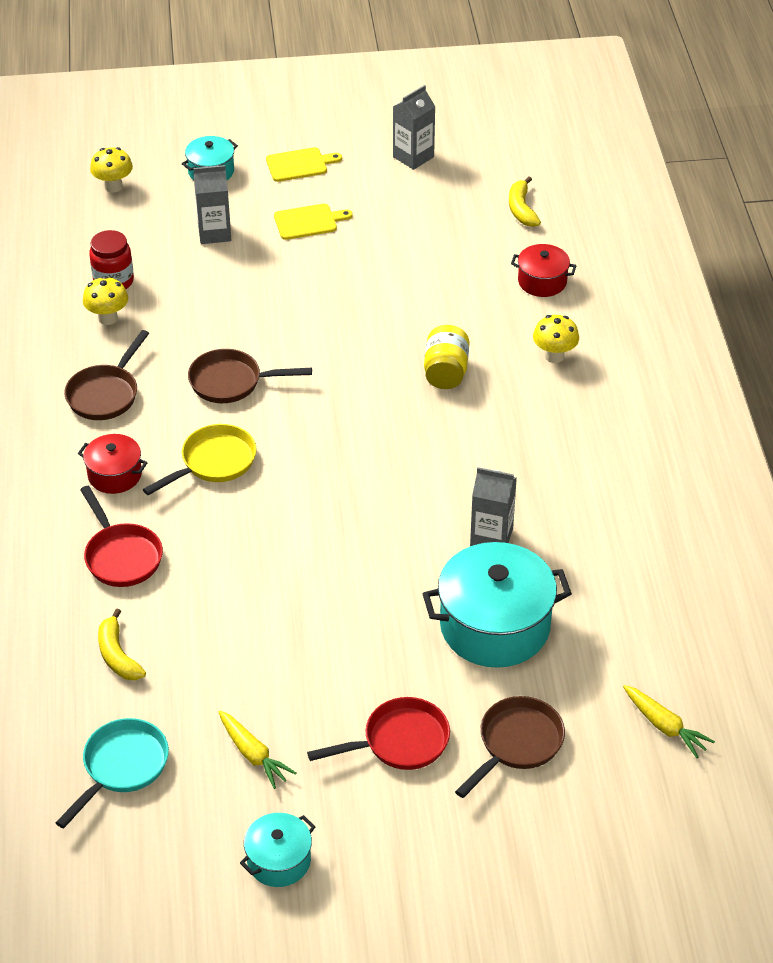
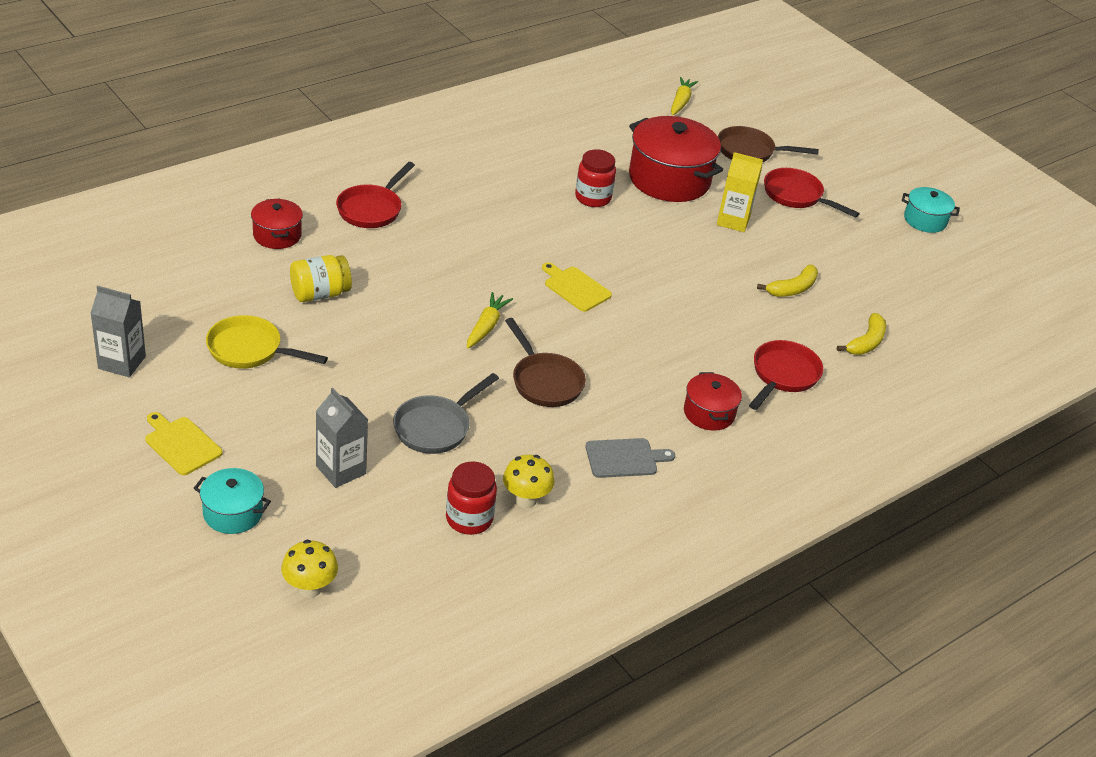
camera: 125 degrees left, 5 degrees down
turquoise pan [56,718,169,828] -> none
brown pan [64,330,149,420] -> grey cutting board [585,438,675,478]
yellow pan [143,424,257,495] -> yellow pan moved to [206,315,328,369]
yellow carrot [218,710,297,789] -> yellow carrot moved to [467,292,513,348]
yellow cutting board [274,204,353,240] -> yellow cutting board moved to [542,262,612,312]
turquoise pot [422,542,572,668] -> red pot [629,116,723,202]
yellow jar [424,325,469,389] -> yellow jar moved to [290,255,352,302]
grey carton [470,467,517,546] -> red jar [575,149,616,207]
yellow banana [509,177,541,227] -> yellow banana moved to [757,265,818,297]
yellow mushroom [533,315,579,363] -> red pan [336,162,415,228]
none -> grey pan [393,373,499,454]
none -> yellow carton [717,152,763,232]

